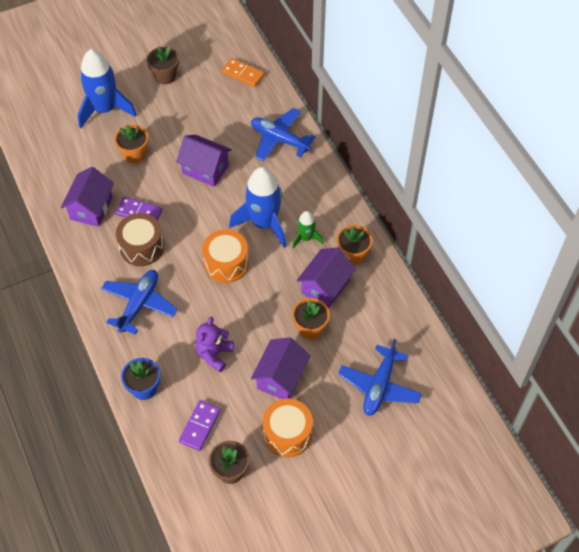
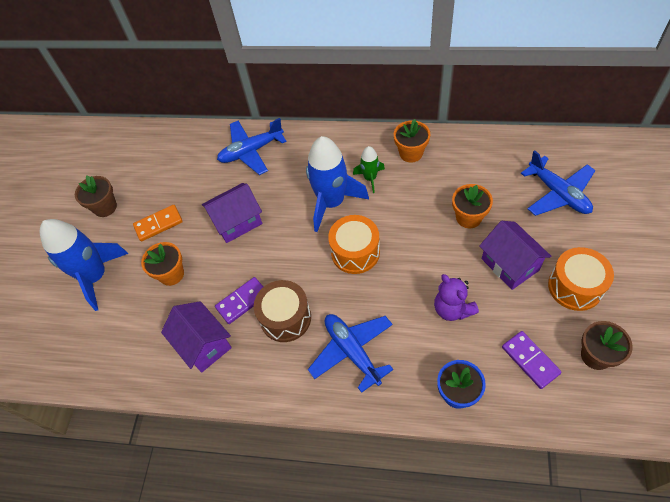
camera: 50 degrees left, 0 degrees up
orange domino [222,58,264,87] -> orange domino moved to [133,205,183,242]
purple house [297,247,356,309] -> none

